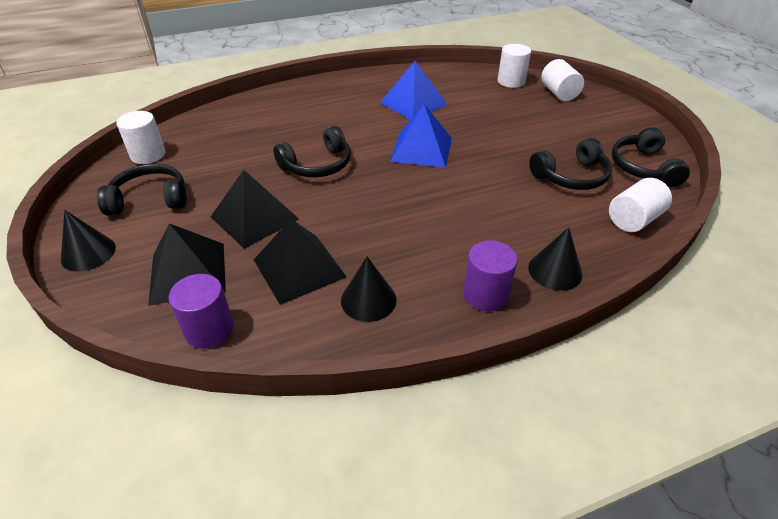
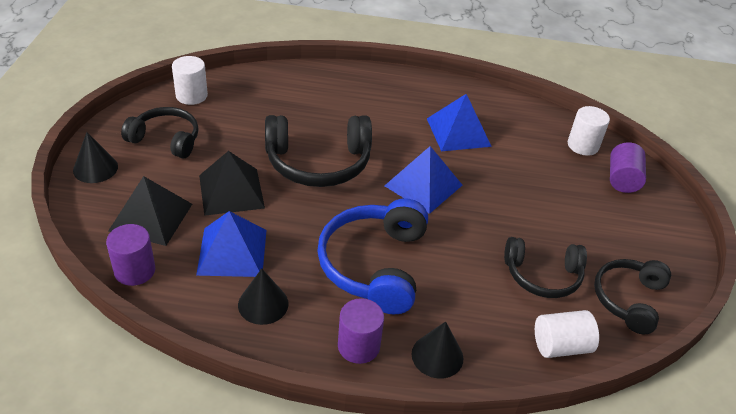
camera: 25 degrees right, 0 degrees up
black pyramid [254,219,347,305] -> blue pyramid [196,211,267,277]
black headphones [273,126,351,177] -> black headphones [265,115,372,187], size x1.53
white cylinder [541,59,584,101] -> purple cylinder [610,142,646,193]
none -> blue headphones [317,198,428,314]

